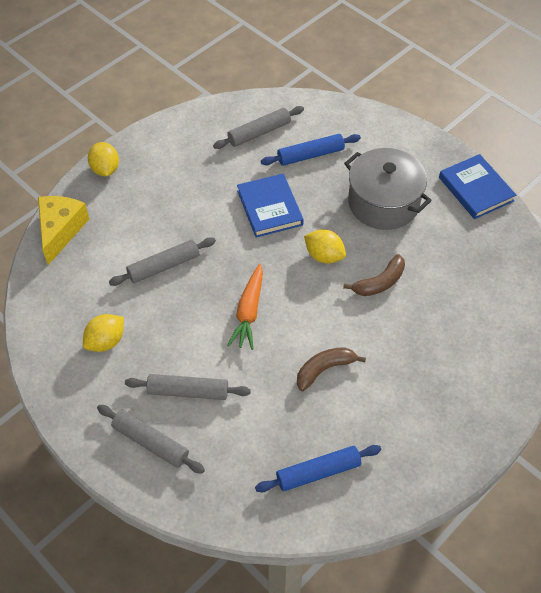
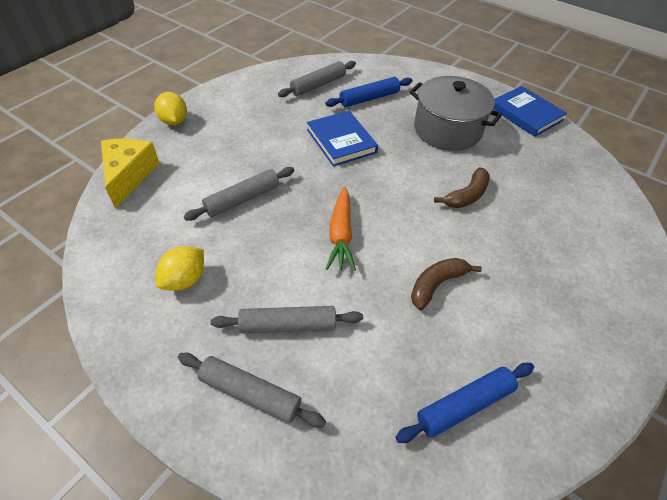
camera: 10 degrees left, 5 degrees down
yellow lemon [304,229,346,264] -> none

